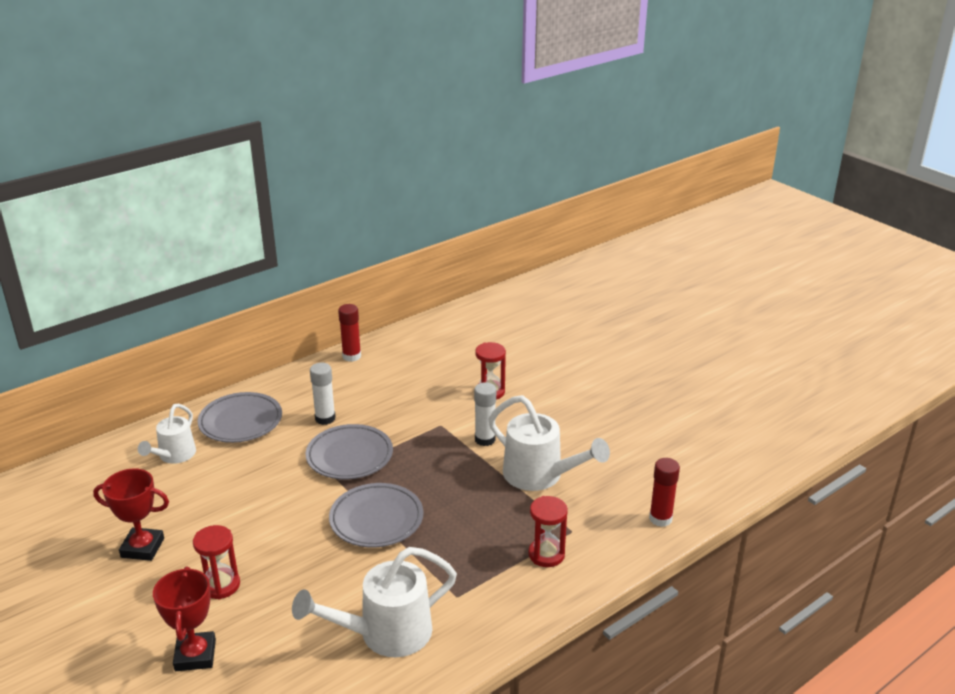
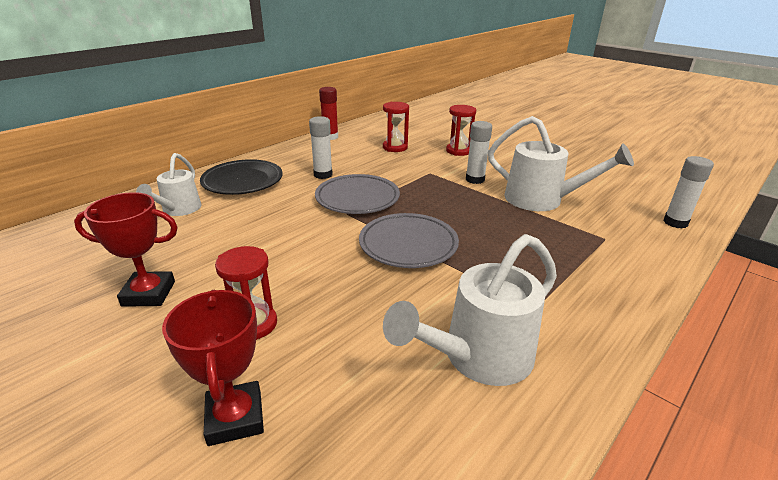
camera: 10 degrees left, 0 degrees up
grey plate [197,392,282,443] -> black plate [200,159,283,195]
red hourglass [528,496,568,567] -> red hourglass moved to [383,102,409,152]
red glue stick [649,458,680,527] -> white glue stick [664,156,714,228]

